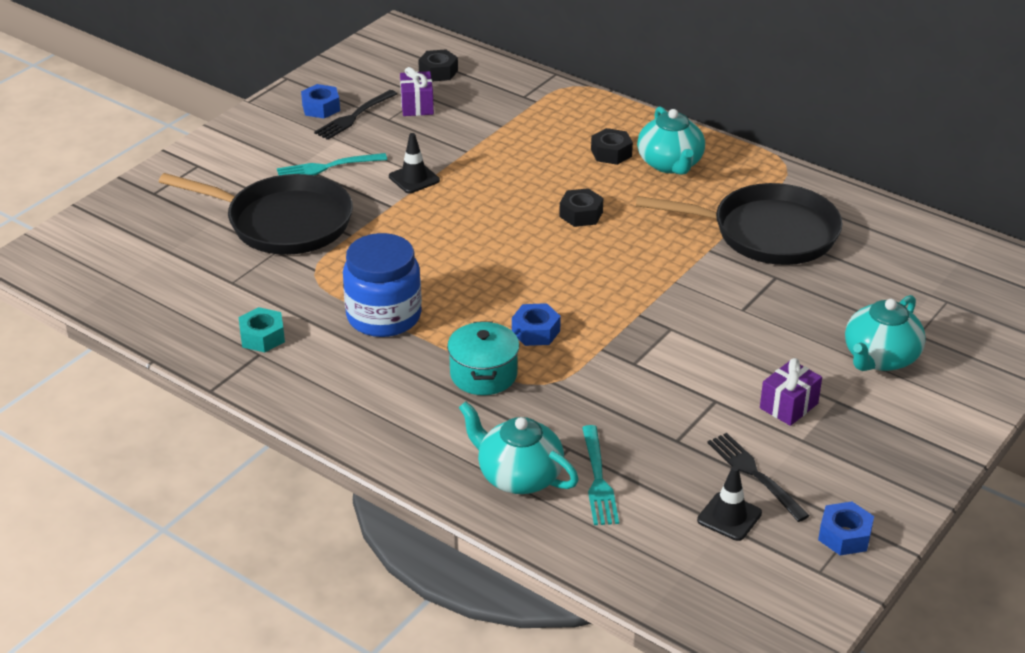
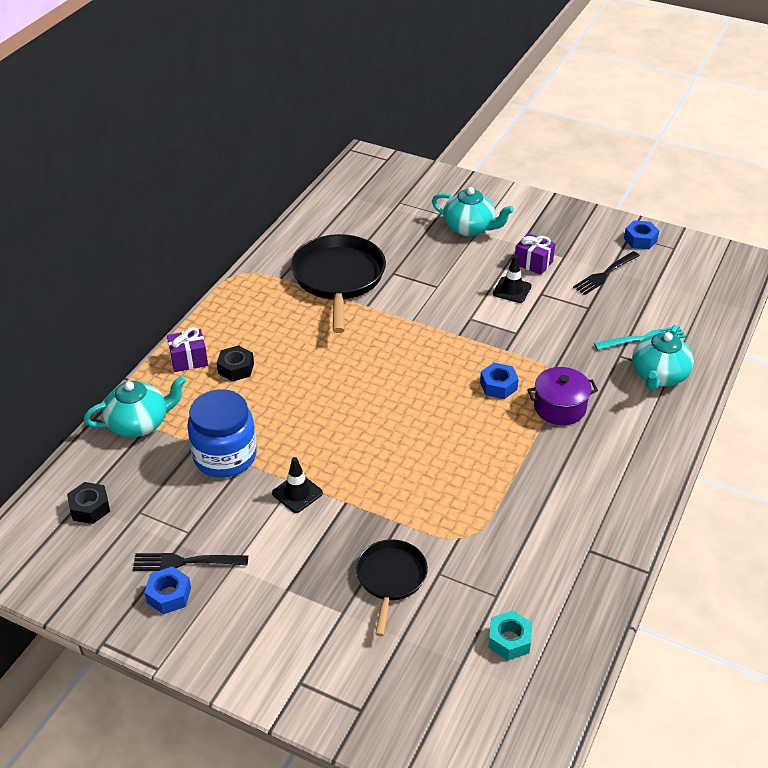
camera: 100 degrees left, 5 degrees up
black pan [159,173,353,255] -> black pan [356,539,428,636], size x0.58
turquoise nut [239,307,285,352] -> turquoise nut moved to [488,610,532,661]
turquoise fork [277,153,387,175] -> none
black fork [314,90,397,140] -> black fork turned 150 degrees clockwise [133,553,248,571]
blue jar [343,233,422,337] -> blue jar moved to [187,389,257,478]
purple gift [400,67,434,116] -> purple gift moved to [167,327,208,372]
turquoise pot [447,321,520,395] -> purple pot [527,367,598,425]
black nut [559,188,603,227] -> none
turquoise teapot [637,106,705,175] -> turquoise teapot moved to [84,376,186,437]
black traffic cone [697,466,762,541] -> black traffic cone moved to [493,255,532,303]

